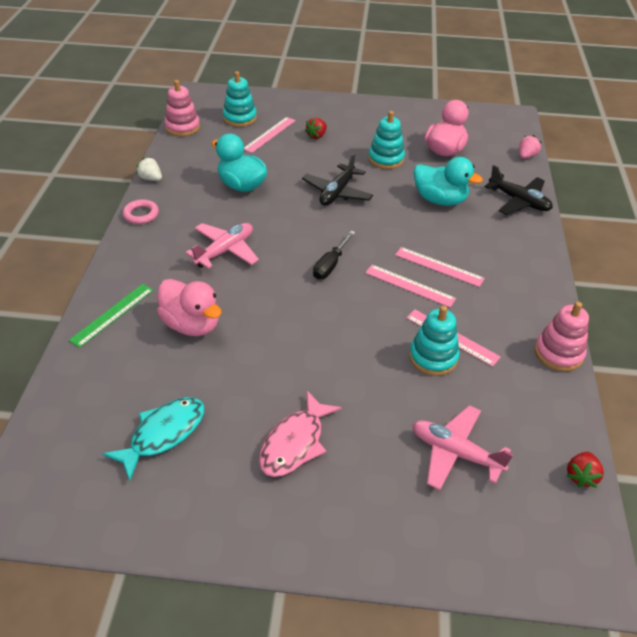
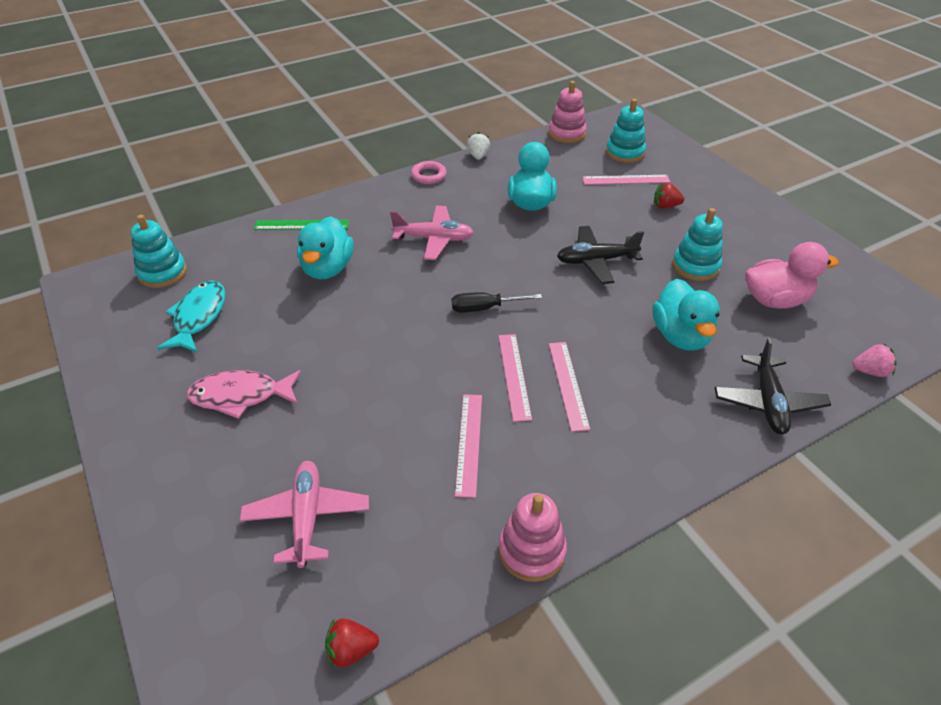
camera: 55 degrees right, 0 degrees up
turquoise fish [103,397,204,481] -> turquoise fish turned 90 degrees counterclockwise [157,280,225,353]
pink duck [157,279,222,336] -> turquoise duck [297,216,354,279]
turquoise stacking toy [409,305,460,376] -> turquoise stacking toy moved to [131,215,187,288]

